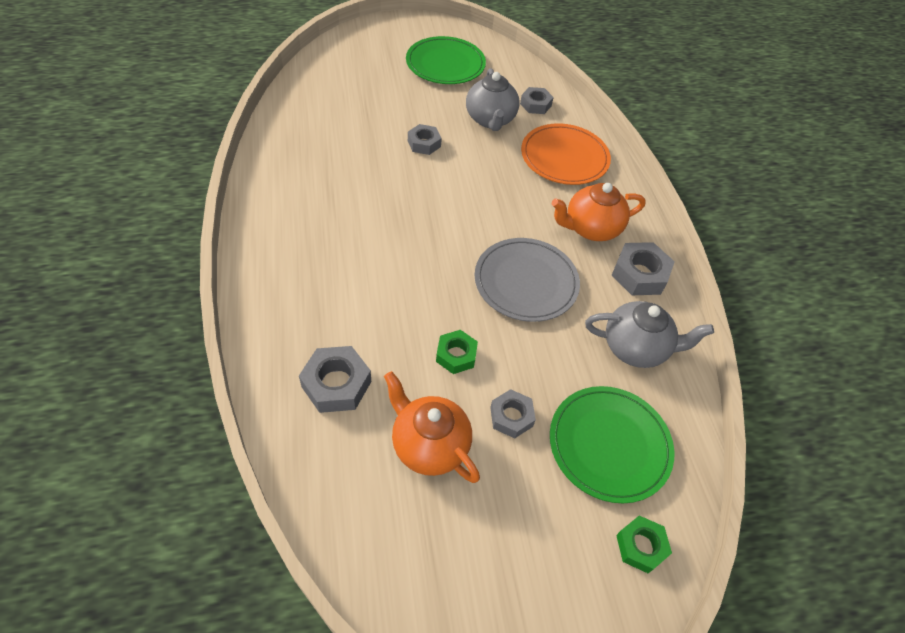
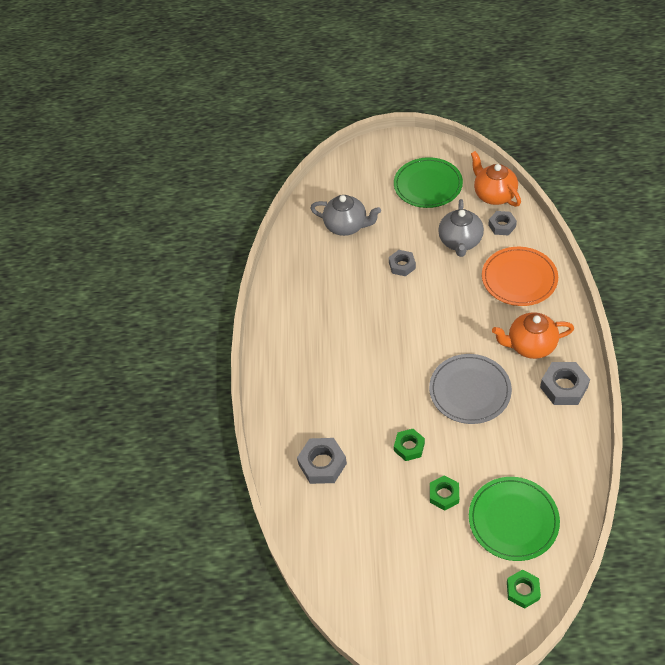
camera: 20 degrees right, 0 degrees up
orange teapot [384,371,480,483] -> orange teapot moved to [471,151,521,207]
grey nut [490,389,536,438] -> green nut [430,475,459,511]
grey teapot [585,301,714,368] -> grey teapot moved to [310,195,381,236]

